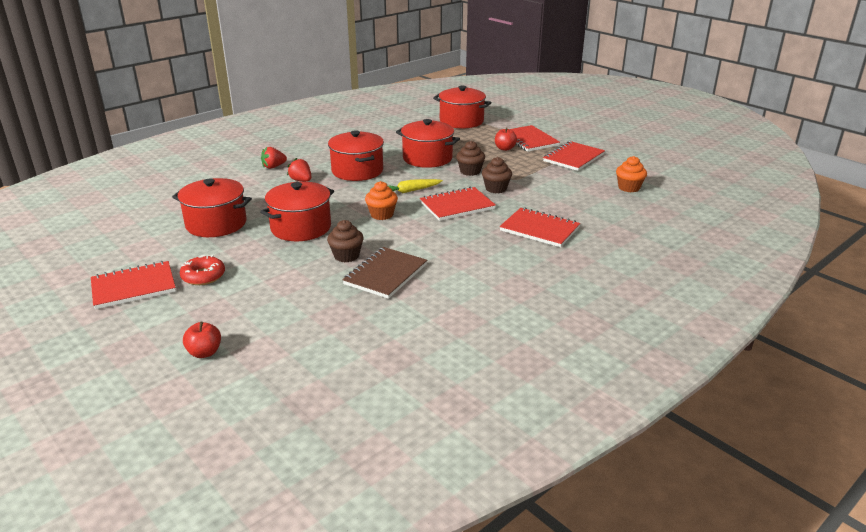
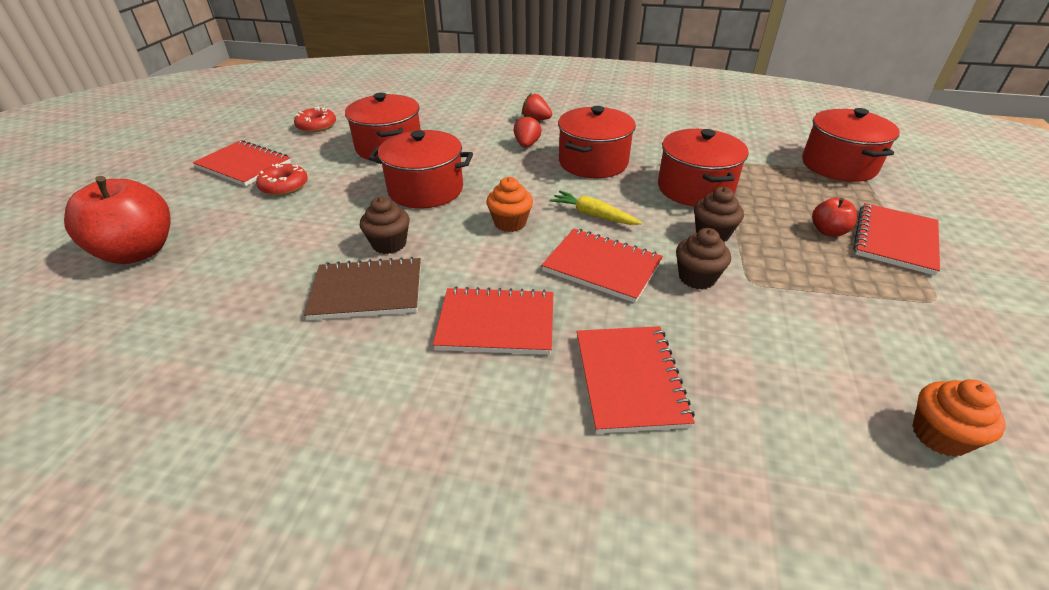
camera: 55 degrees right, 10 degrees up
red apple [183,321,221,358] -> red apple [64,176,170,264], size x2.07
red notebook [543,141,605,171] -> red notebook moved to [433,286,553,355]
none -> red donut [294,107,336,133]

